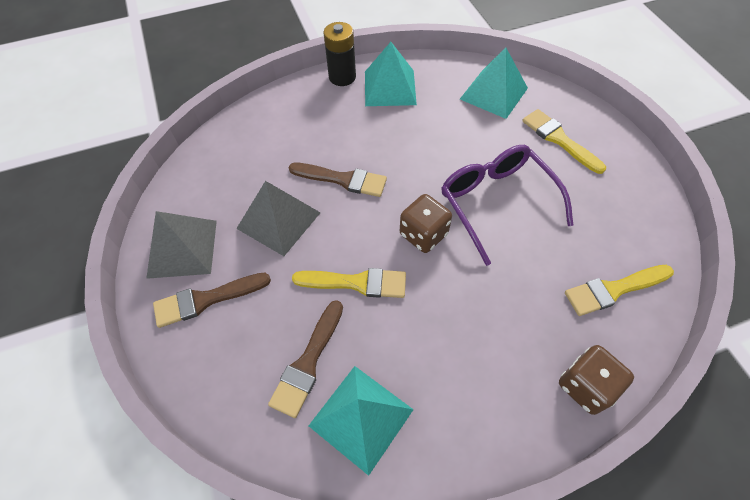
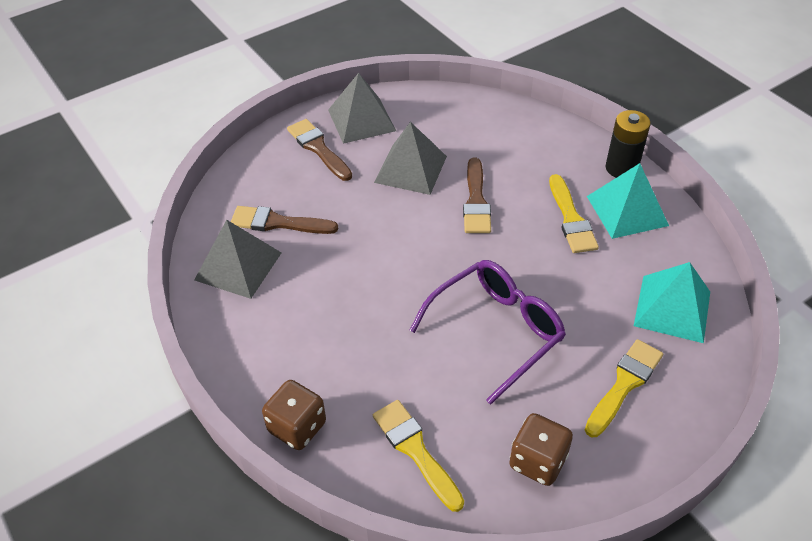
camera: 75 degrees right, 10 degrees down
yellow brush [292,268,406,298] -> yellow brush moved to [549,174,599,253]
turquoise pyramid [309,366,414,476] -> grey pyramid [194,220,281,299]
brown dice [400,194,452,253] -> brown dice moved to [509,413,573,486]

